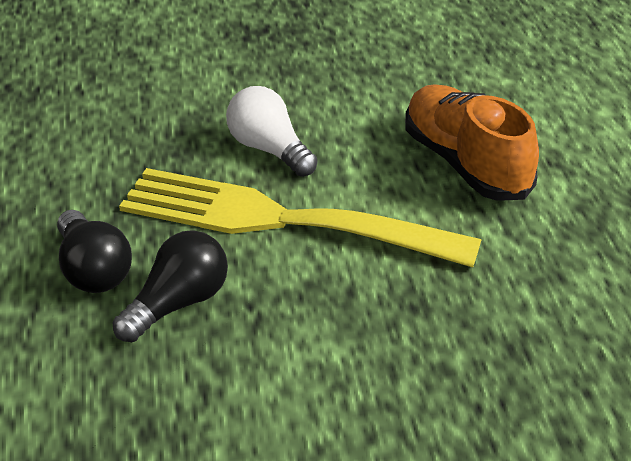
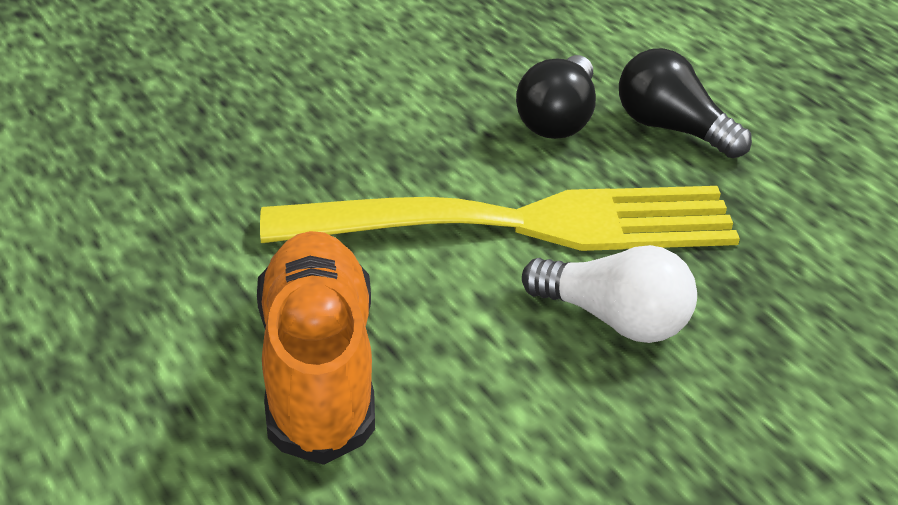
camera: 155 degrees right, 0 degrees up
orange shoe [405,84,539,201] -> orange shoe turned 135 degrees counterclockwise [257,231,375,465]

